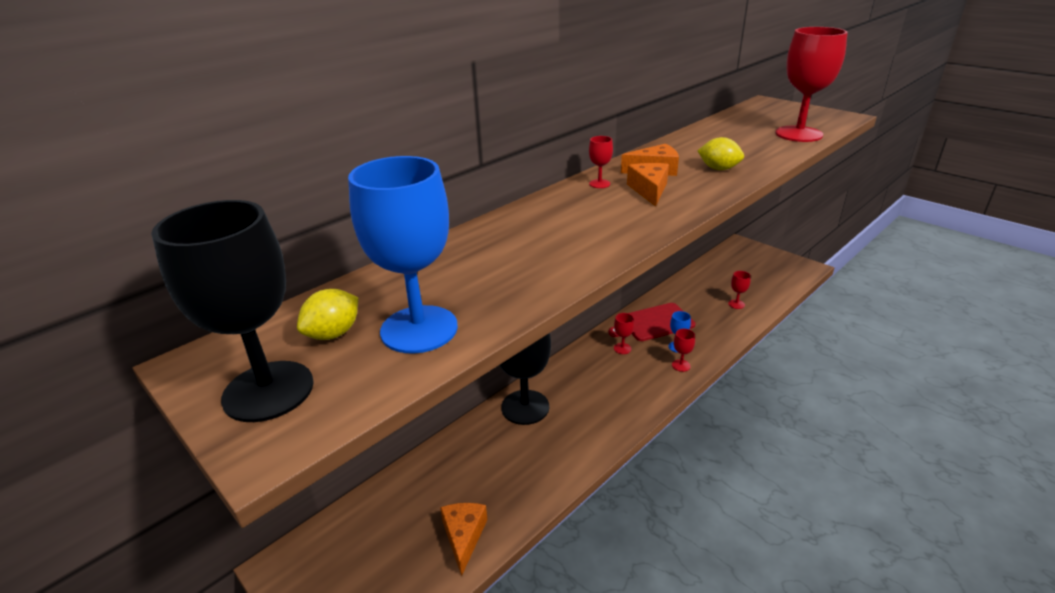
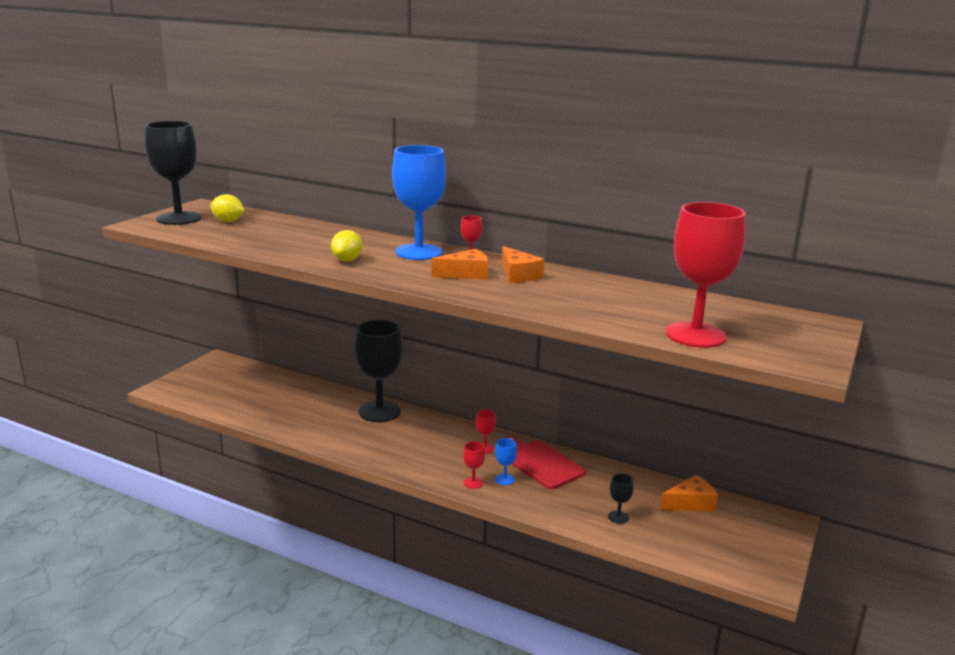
camera: 70 degrees right, 10 degrees down
blue goblet [348,156,458,353] -> blue goblet moved to [392,145,446,260]
orange cheese [440,503,487,576] -> orange cheese moved to [660,475,718,511]
yellow lemon [697,137,744,170] -> yellow lemon moved to [331,230,363,261]
red goblet [728,271,751,309] -> black goblet [608,473,634,524]

